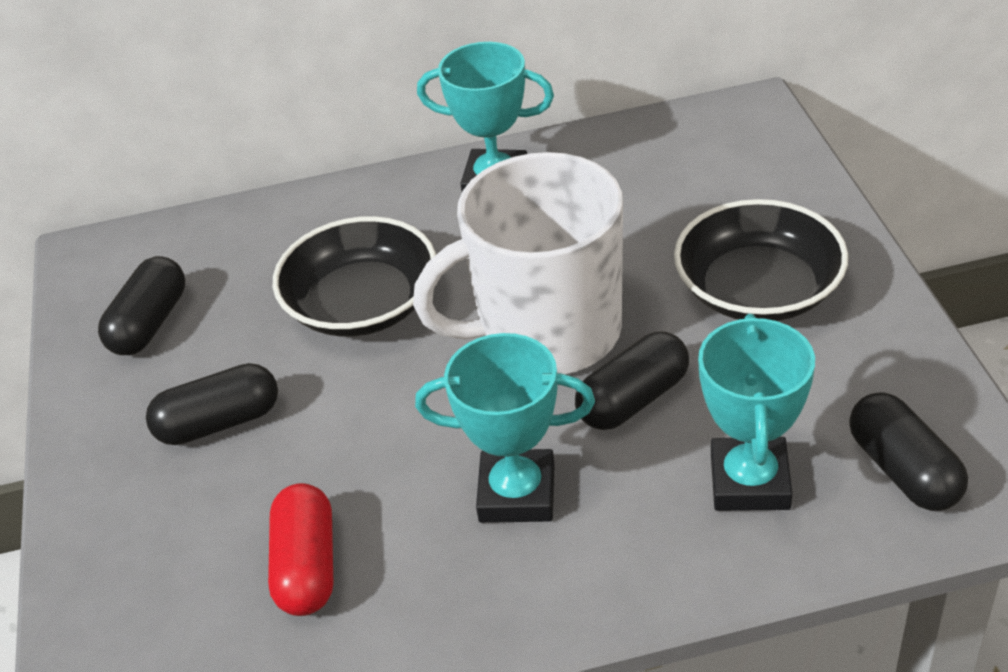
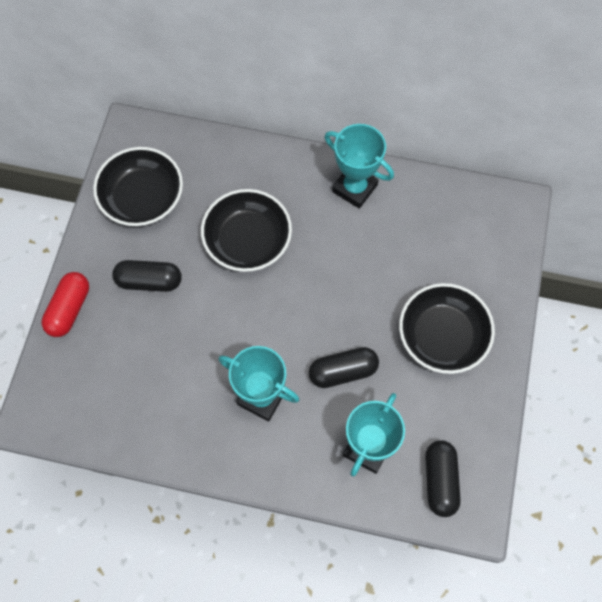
camera: 20 degrees right, 25 degrees up
black capsule [98,256,185,355] -> black bowl [93,147,183,226]
red capsule [268,483,334,616] -> red capsule moved to [42,272,89,337]
white mug [413,152,623,374] -> none

